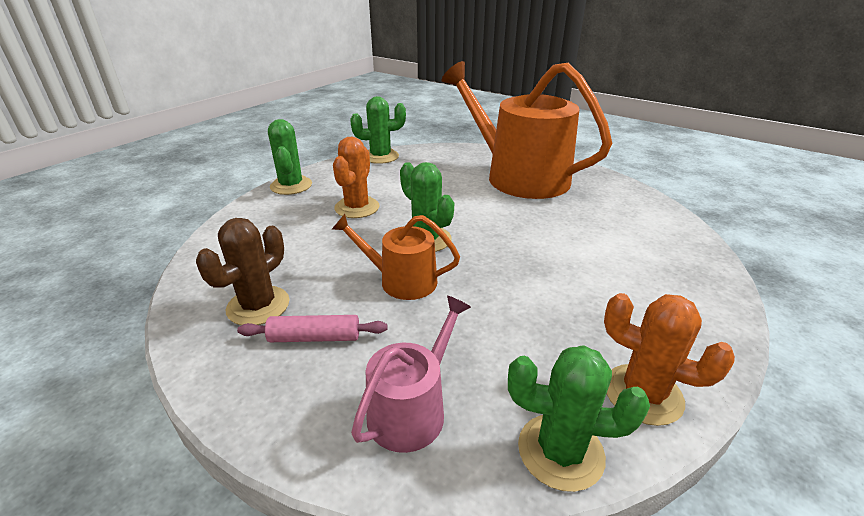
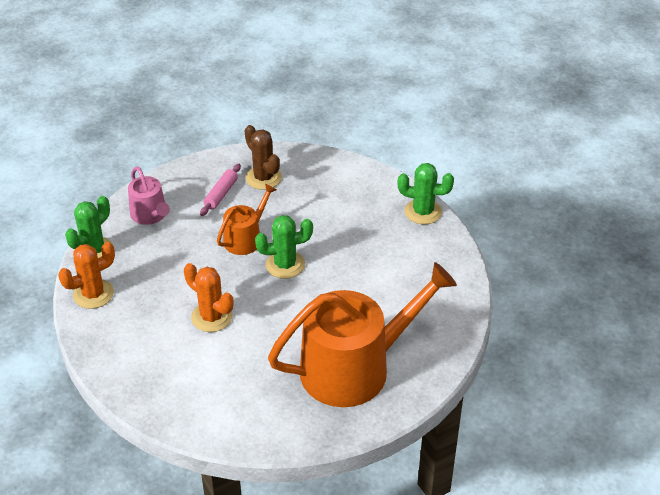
camera: 115 degrees right, 10 degrees up
orange cactus [333,137,379,218] -> orange cactus moved to [184,263,233,332]
green cactus [350,96,406,164] -> none

